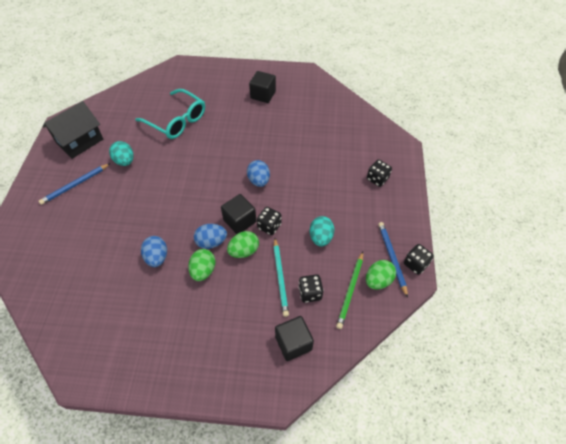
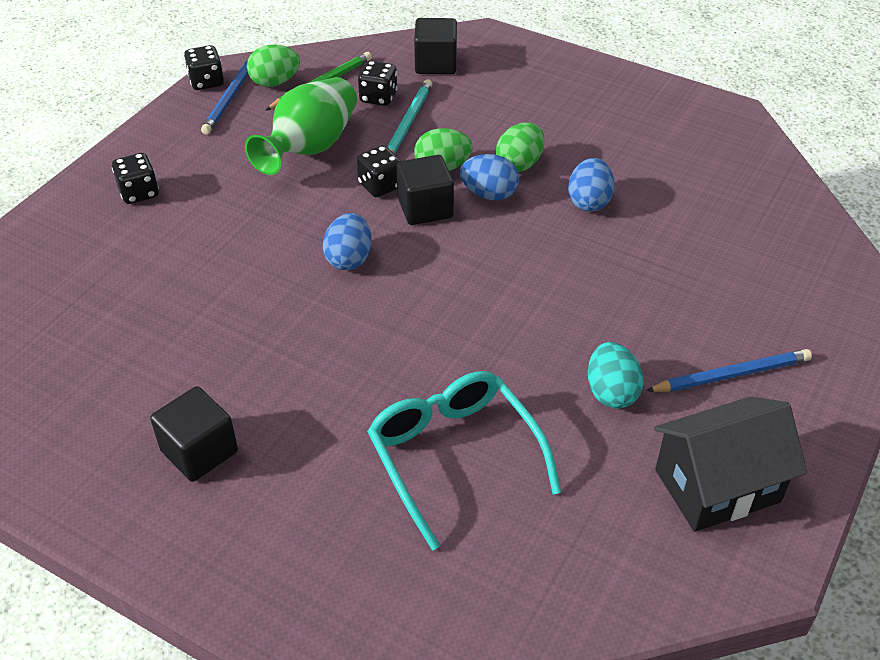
camera: 155 degrees left, 10 degrees down
turquoise egg [310,216,334,247] -> green vase [245,77,357,175]

